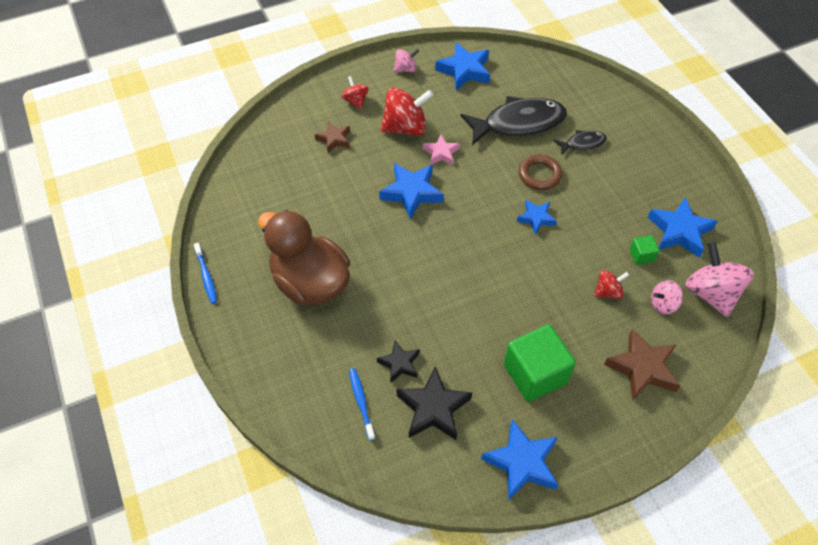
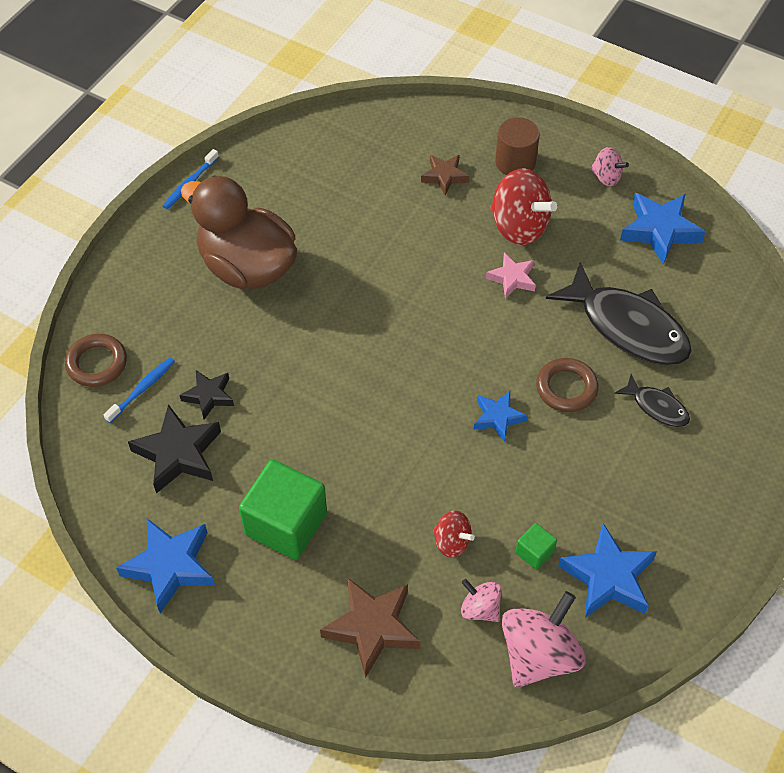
camera: 55 degrees right, 0 degrees up
brown duck [258,210,350,305] -> brown duck turned 60 degrees counterclockwise [181,176,297,289]
red spinning top [341,76,369,110] -> brown cylinder [495,117,540,175]
blue star [379,163,444,219] -> none
none -> brown ring [65,334,127,387]

